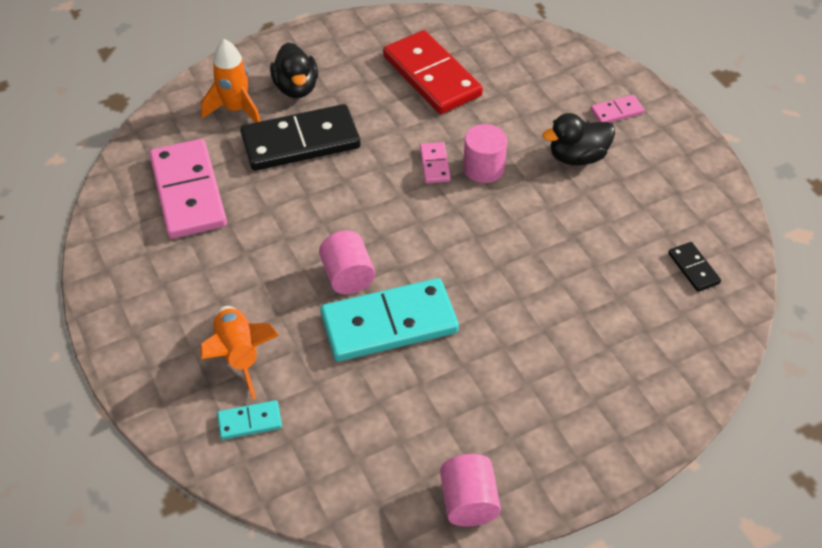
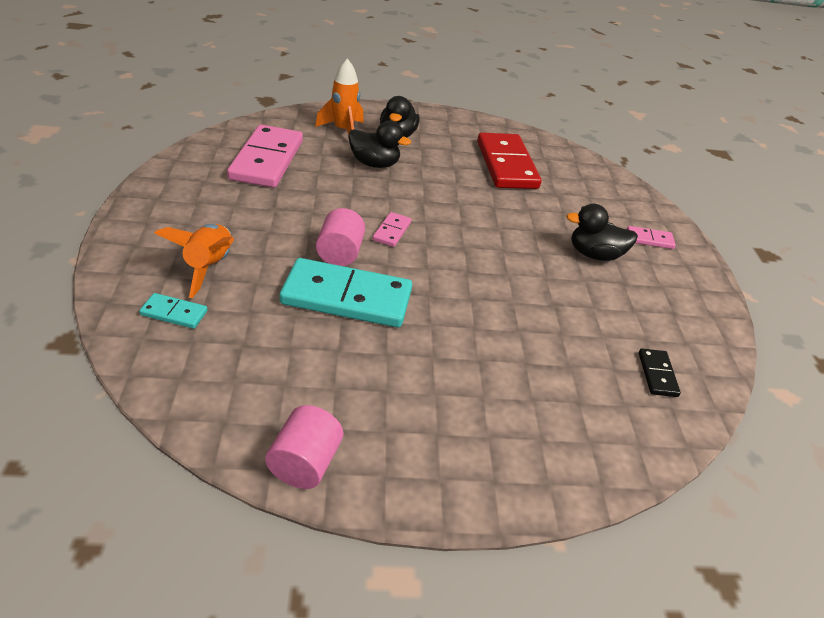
camera: 20 degrees right, 10 degrees down
black domino [240,104,361,171] -> black duck [348,121,411,168]
pink domino [420,142,451,183] -> pink domino moved to [373,212,412,247]
pink cylinder [463,124,507,183] -> none

